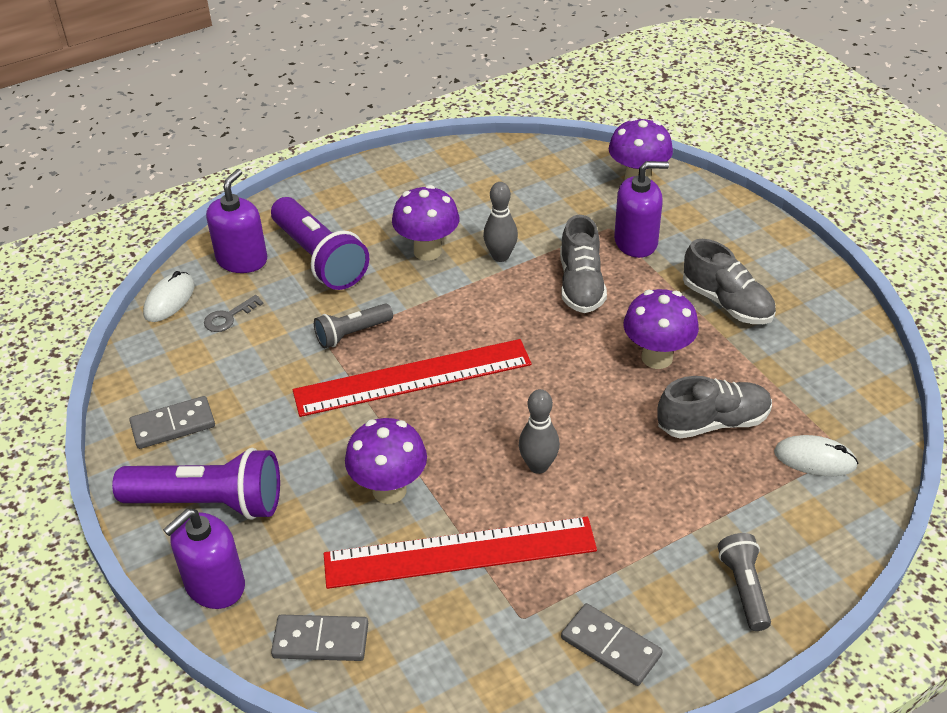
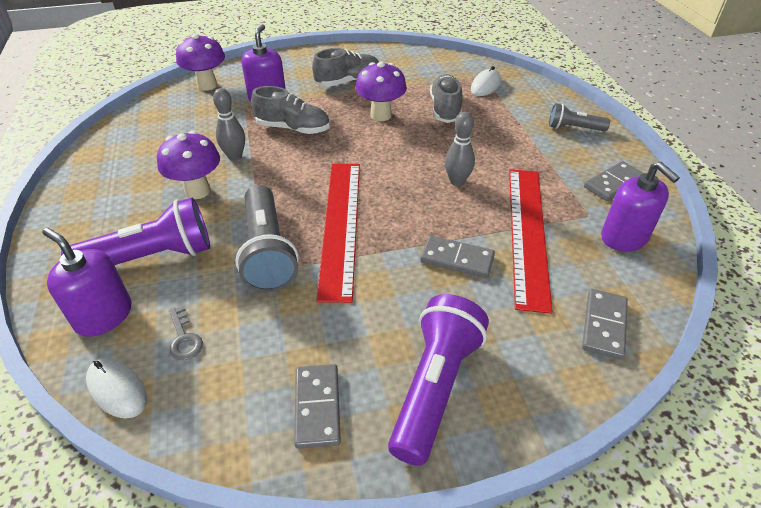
camera: 75 degrees left, 0 degrees up
purple soap dispenser [163,509,245,609] -> purple soap dispenser moved to [601,162,680,252]
grey flashlight [314,303,393,349] -> grey flashlight [235,185,299,292], size x1.80
purple mushroom [345,418,427,504] -> grey domino [420,236,495,278]

